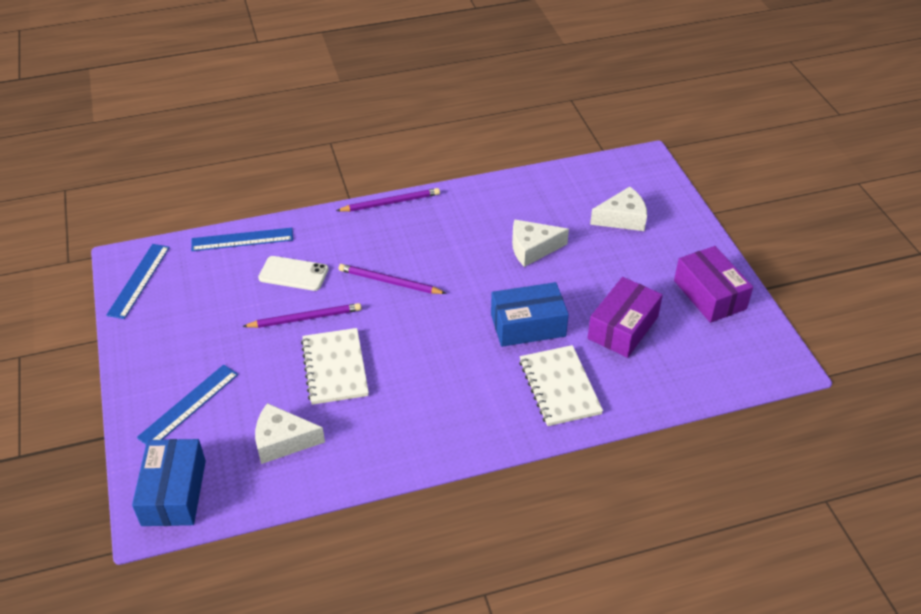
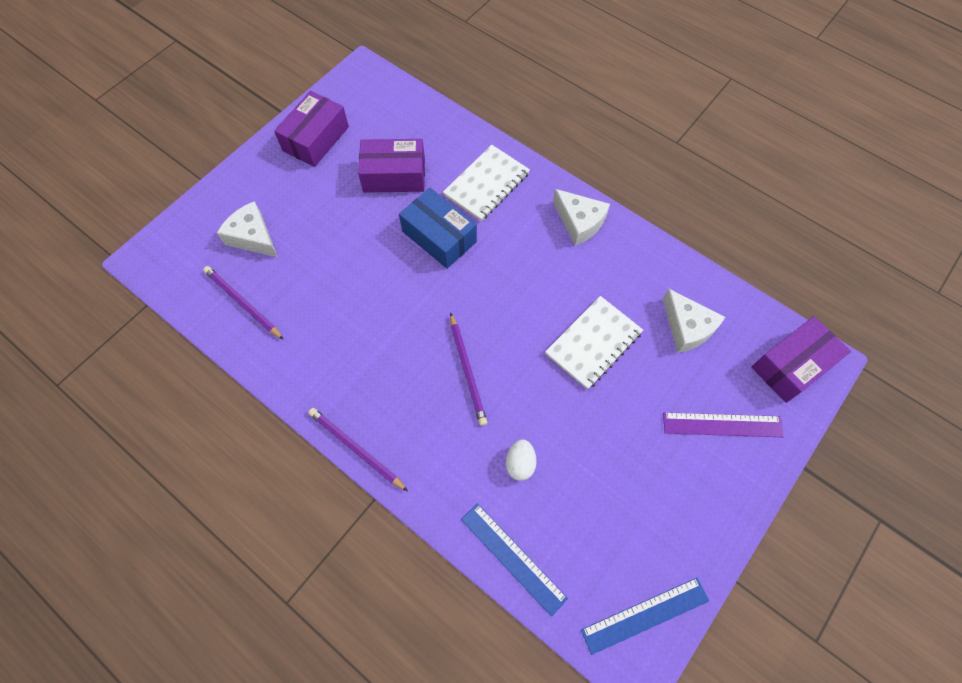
camera: 125 degrees left, 20 degrees up
blue box [132,439,206,526] -> purple box [752,316,851,403]
blue ruler [137,365,238,445] -> purple ruler [663,412,784,437]
purple pencil [242,303,361,328] -> purple pencil moved to [203,266,284,340]
white phone [258,256,329,291] -> white egg [506,439,537,481]
white cheese [512,219,569,267] -> white cheese moved to [553,189,610,246]

